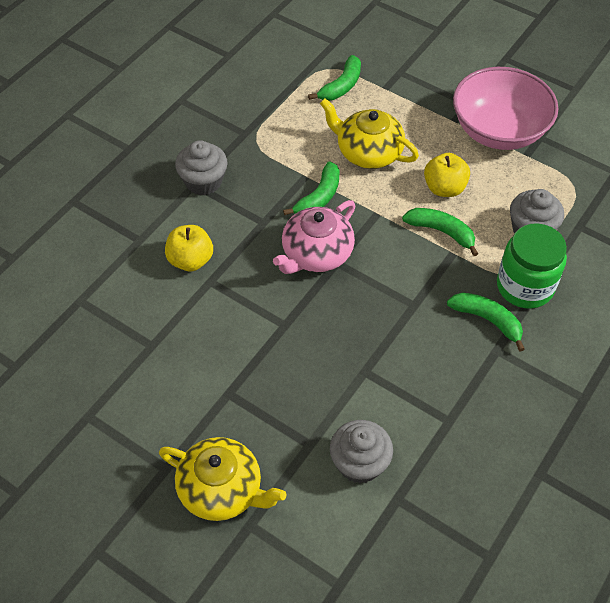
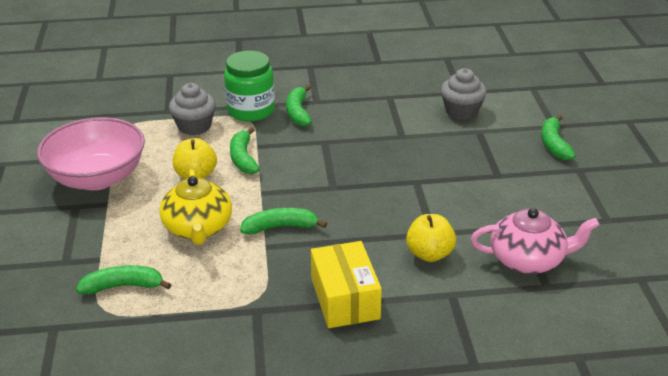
camera: 130 degrees left, 20 degrees down
yellow teapot [159,437,286,521] -> green banana [541,115,576,160]
grey cupcake [175,140,228,195] -> yellow box [311,241,382,328]
pink teapot [273,200,355,274] -> pink teapot moved to [470,208,600,274]

